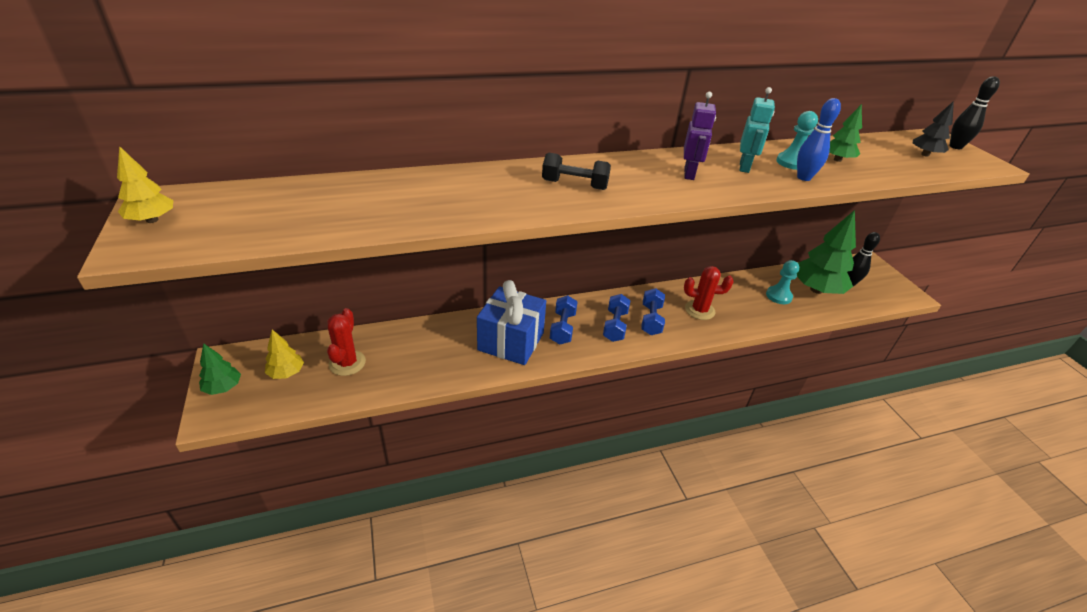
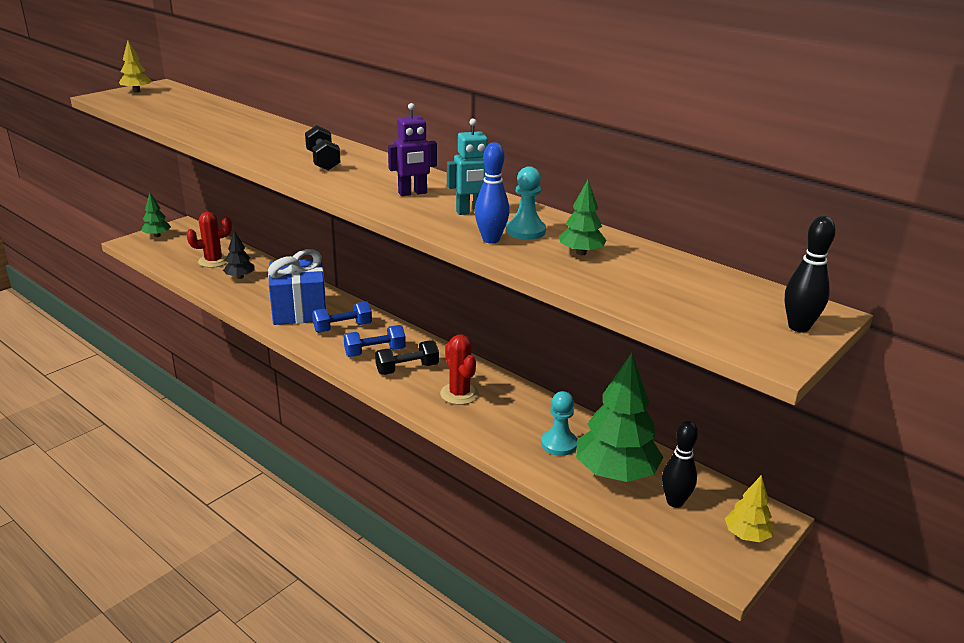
camera: 60 degrees right, 10 degrees down
yellow tree [265,329,304,379] -> yellow tree moved to [725,475,774,542]
blue dumbbell [641,288,665,335] -> black dumbbell [375,340,439,375]
black tree [913,101,954,157] -> black tree moved to [223,231,255,279]

